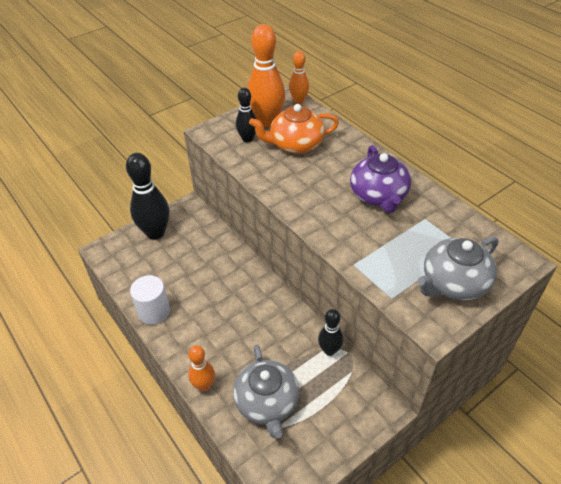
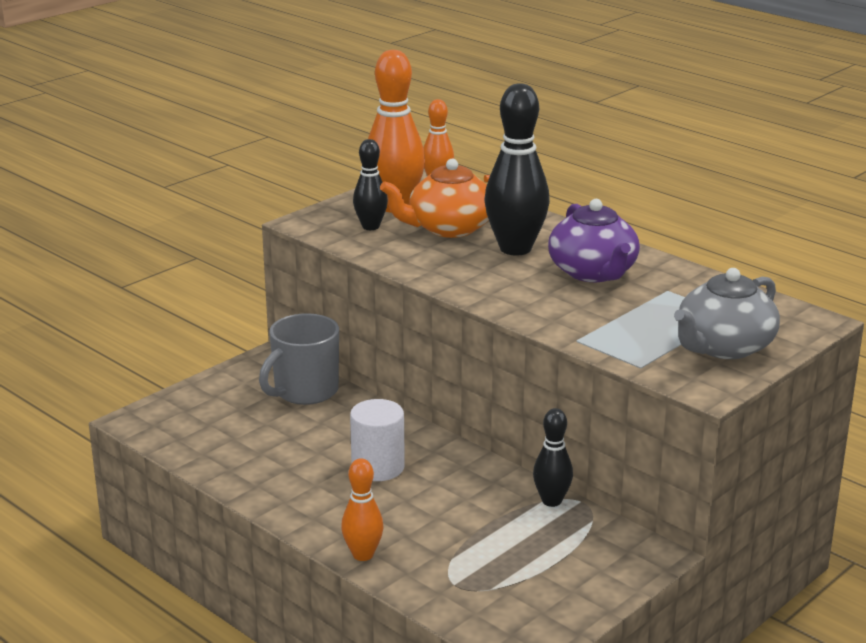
camera: 10 degrees left, 20 degrees down
black bowling pin [126,153,169,240] -> black bowling pin moved to [484,83,550,256]
white cylinder [130,275,170,325] -> white cylinder moved to [350,399,405,481]
grey teapot [233,345,299,439] -> none
none -> grey mug [259,313,339,405]

